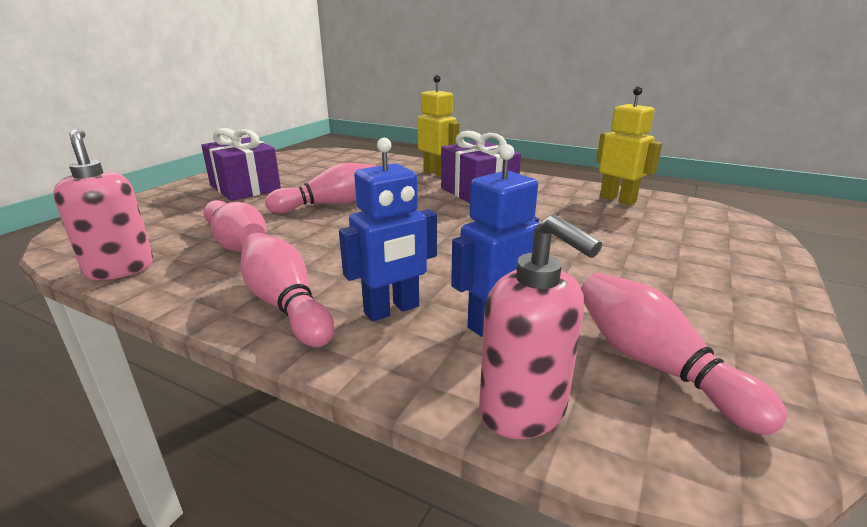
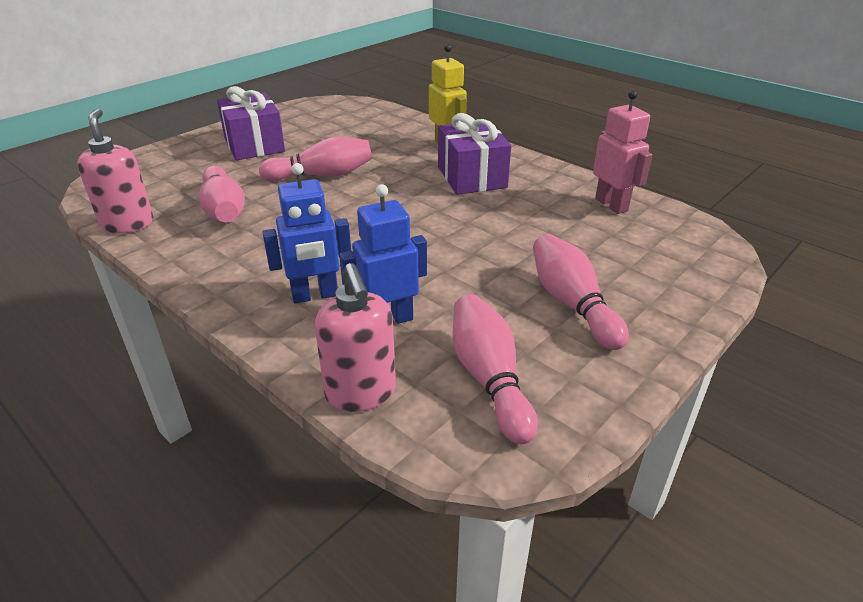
camera: 15 degrees right, 10 degrees up
pink bowling pin [241,233,335,347] -> pink bowling pin moved to [533,234,629,350]
yellow robot [596,86,663,205] -> pink robot [593,90,652,214]

